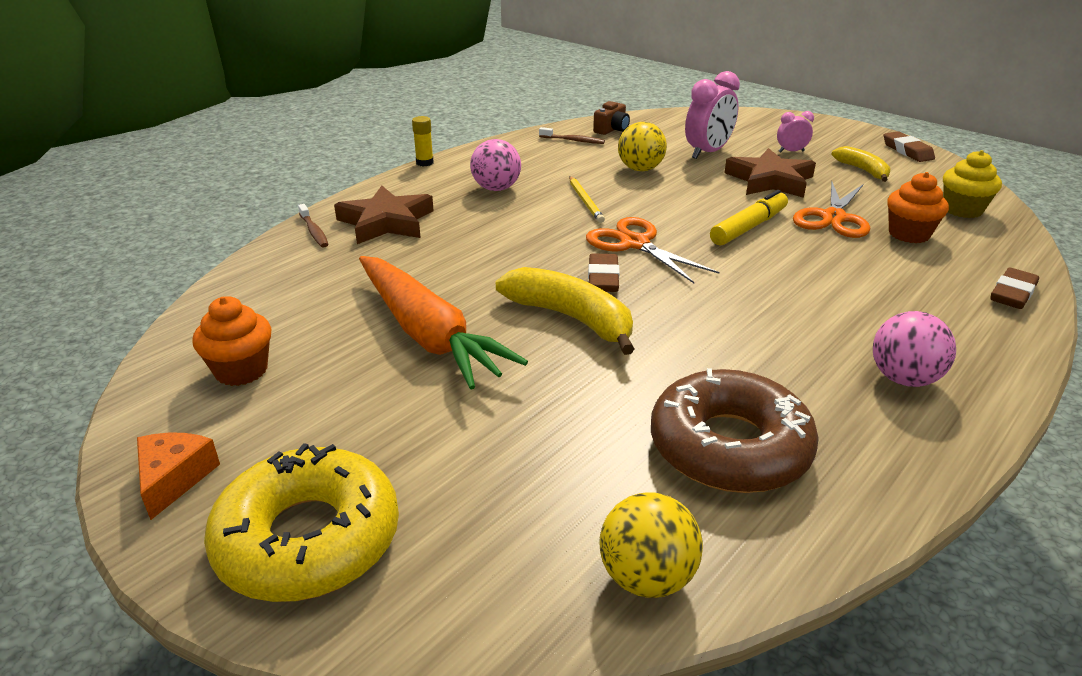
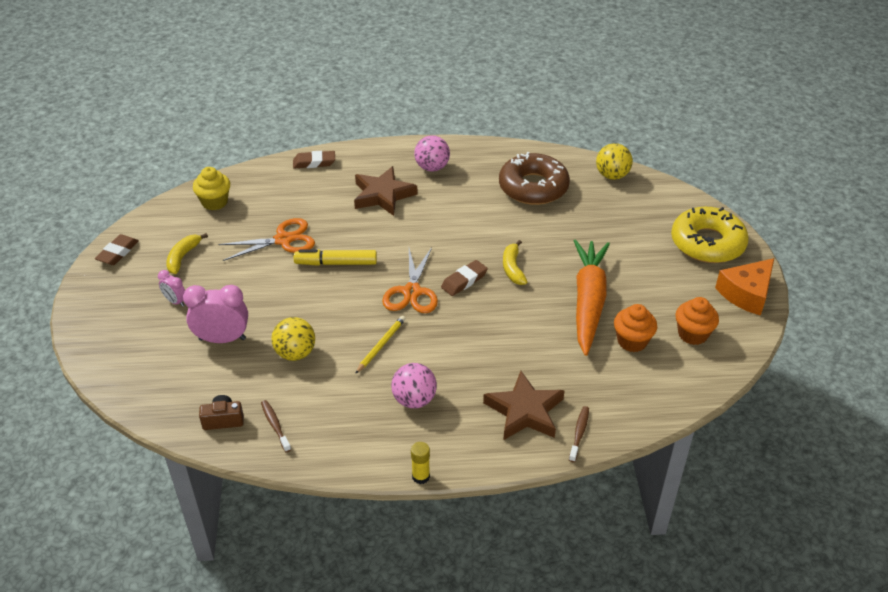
camera: 135 degrees left, 10 degrees up
orange cheese [137,432,220,520] -> orange cheese [715,258,774,316], size x1.51
yellow banana [496,267,634,355] -> yellow banana [503,240,527,285], size x0.61
brown star [724,148,816,198] -> brown star moved to [354,166,418,216]
orange cupcake [887,172,949,243] -> orange cupcake moved to [614,304,657,352]

